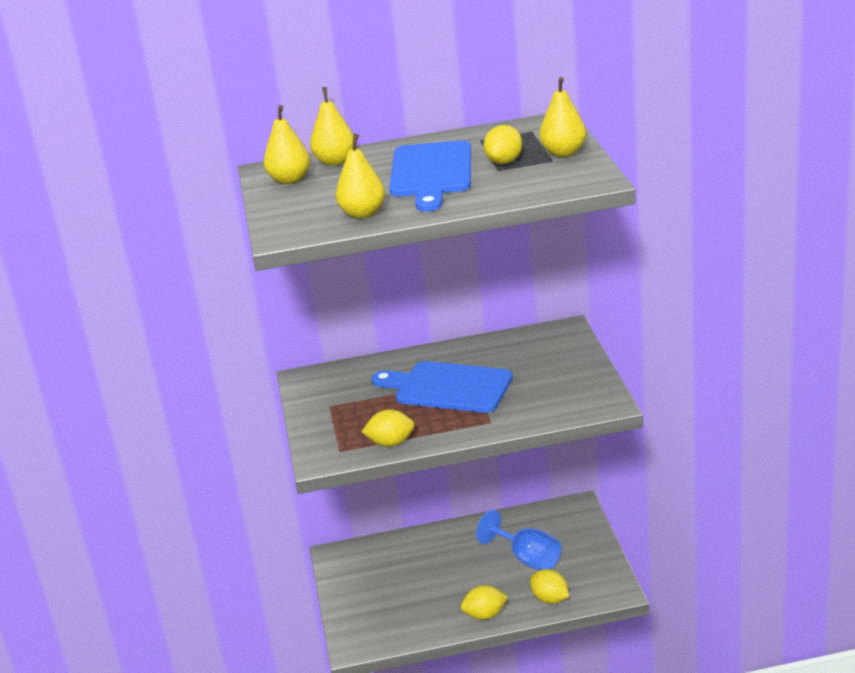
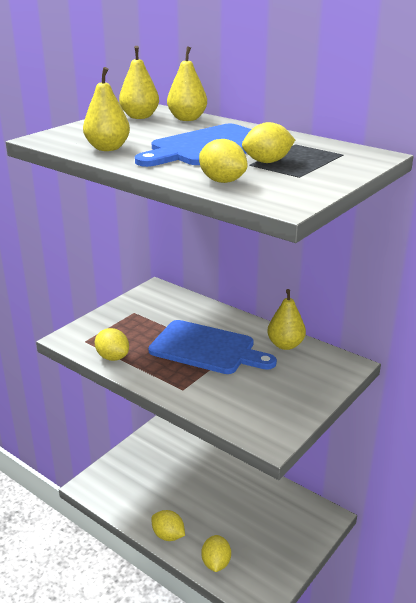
camera: 45 degrees right, 0 degrees up
blue cutting board [372,361,513,413] -> blue cutting board turned 135 degrees clockwise [148,320,277,374]
blue goblet [476,510,561,570] -> none
yellow pear [539,77,586,157] -> yellow pear moved to [267,289,306,350]
none -> yellow lemon [199,139,248,183]

